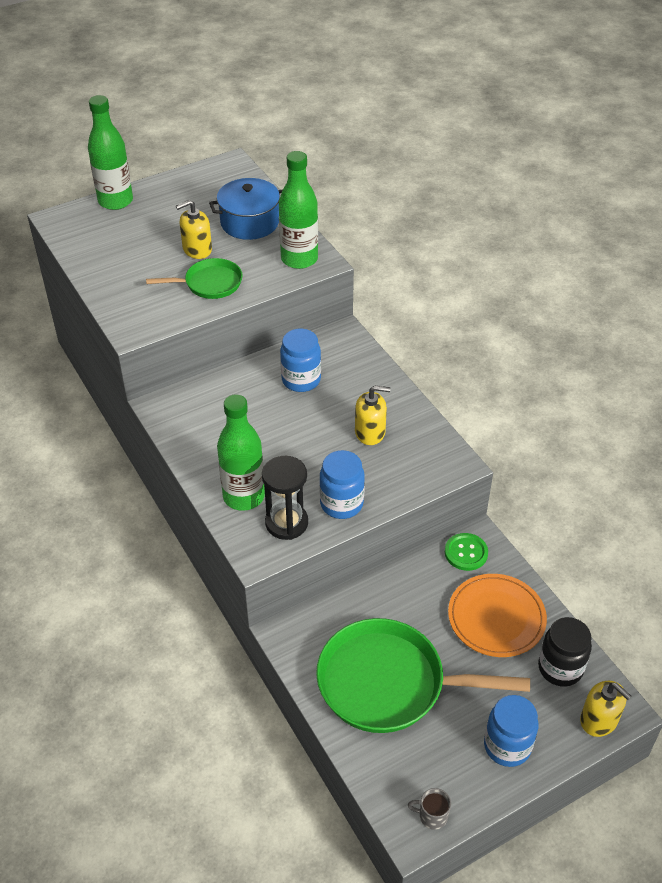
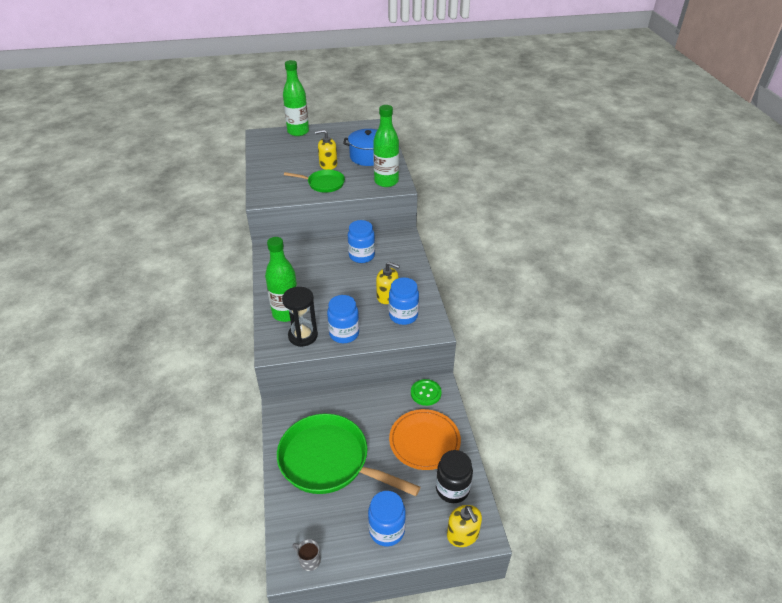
camera: 20 degrees right, 5 degrees down
none -> blue jar [389,277,419,325]

